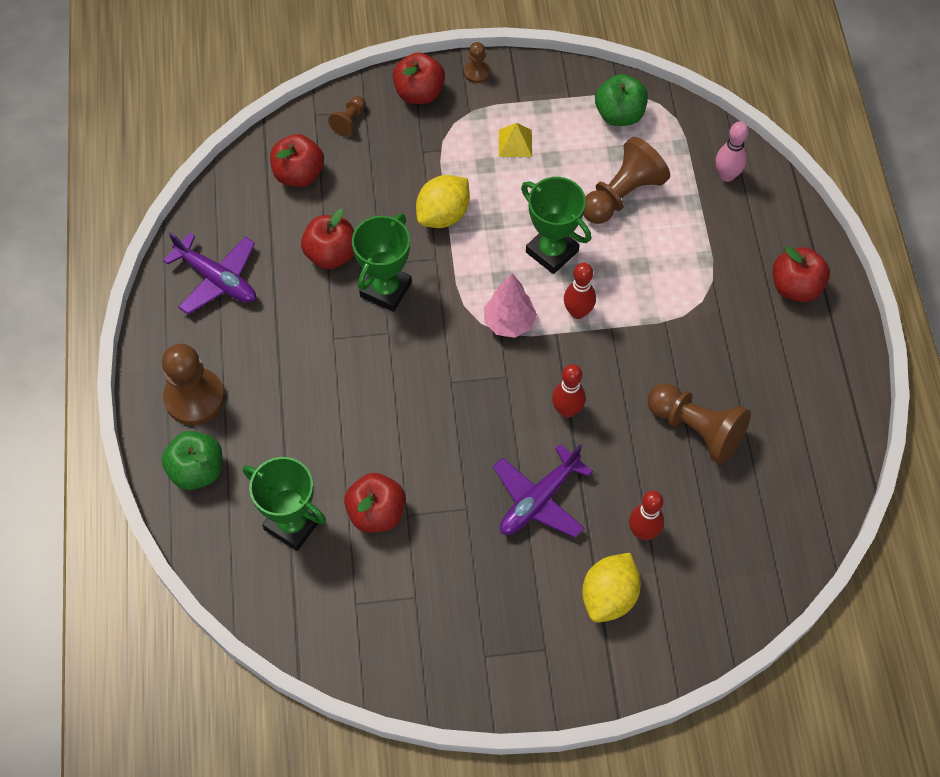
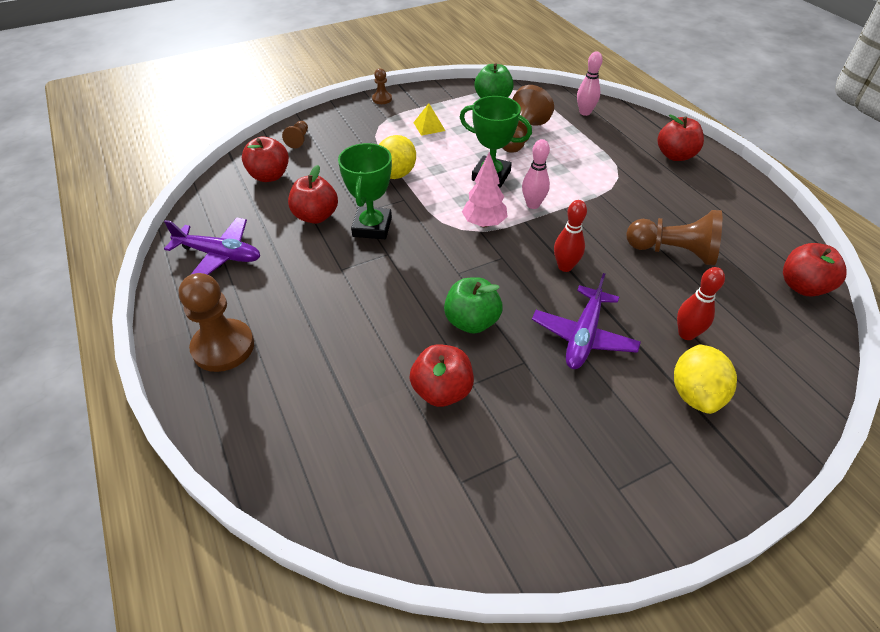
camera: 20 degrees left, 15 degrees down
green apple [162,431,222,490] -> green apple moved to [444,277,503,334]
green trophy [243,457,326,551] -> none
red apple [392,52,445,104] -> red apple moved to [783,243,846,297]
red bowling pin [564,263,596,319] -> pink bowling pin [522,139,550,209]

